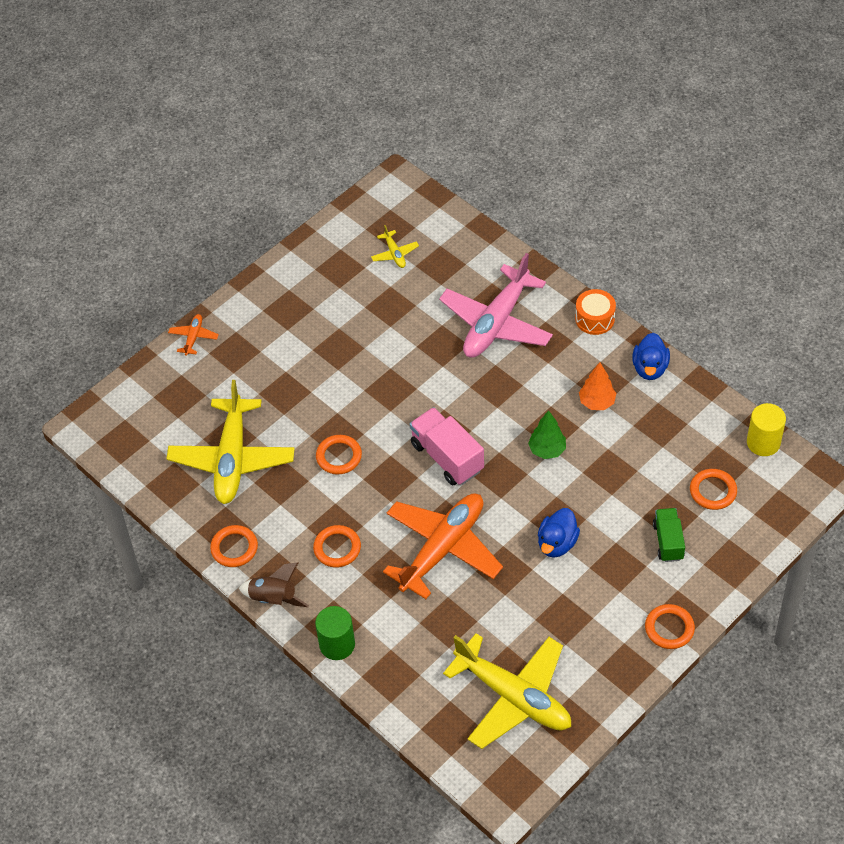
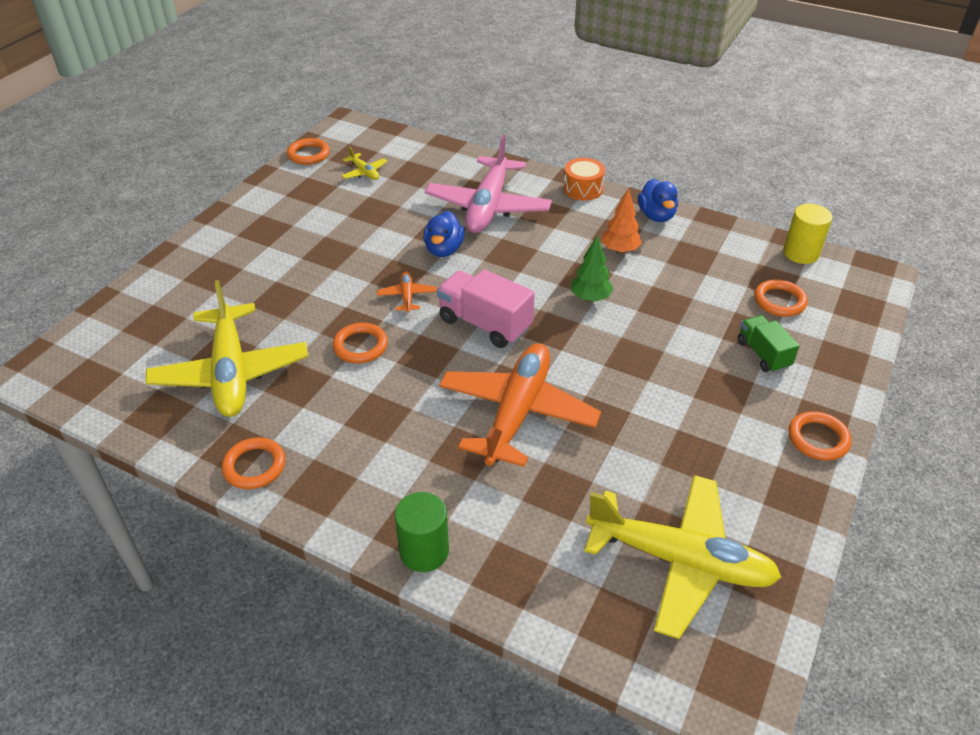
camera: 20 degrees left, 10 degrees down
orange plane [168,314,219,356] -> orange plane moved to [377,271,437,313]
brown rocket [239,562,309,607] -> none
orange ring [313,525,361,567] -> orange ring moved to [287,138,330,165]
blue duck [538,508,580,558] -> blue duck moved to [423,211,465,257]

